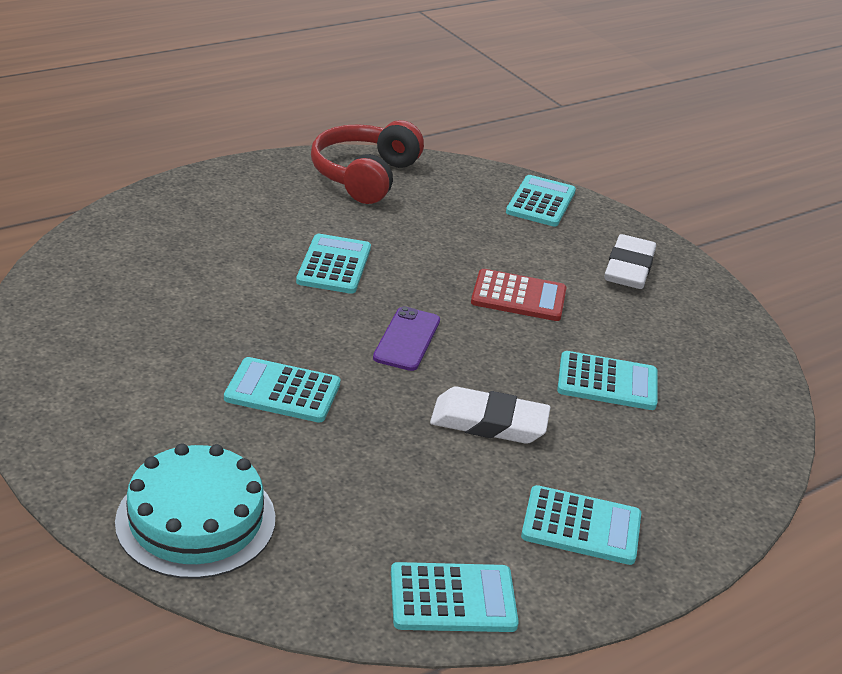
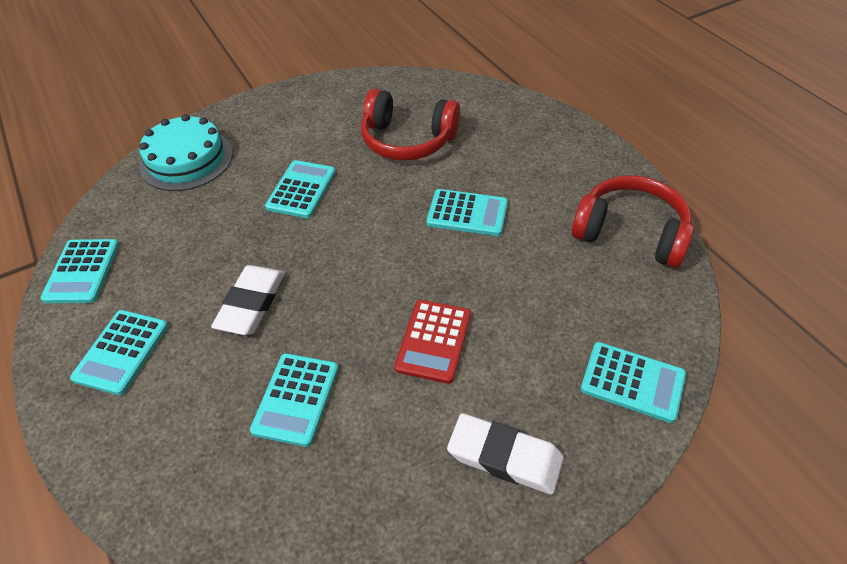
camera: 100 degrees right, 15 degrees up
purple phone [373,306,440,371] -> none
none -> red headphones [361,89,460,161]

